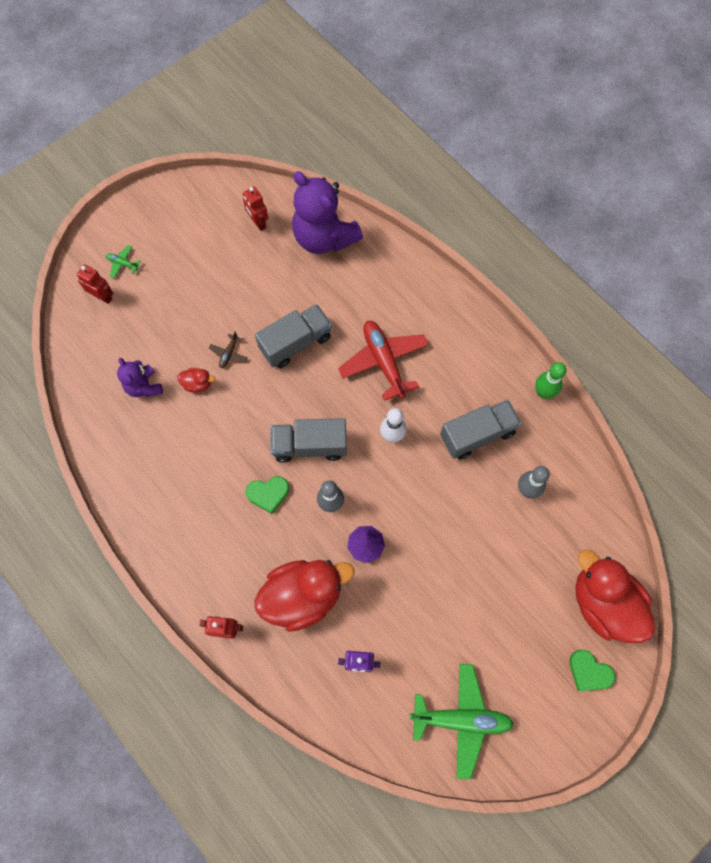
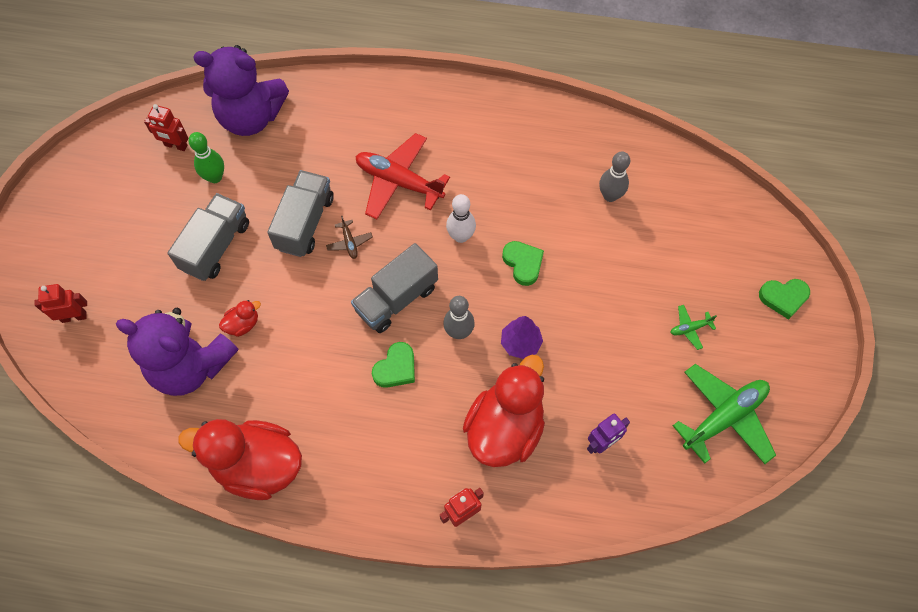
camera: 40 degrees left, 5 degrees down
green plane [106,245,141,278] -> green plane moved to [670,305,717,350]
purple teddy bear [117,358,163,397] -> purple teddy bear [116,308,238,396], size x1.89
brown plane [209,331,248,368] -> brown plane moved to [326,216,373,259]
grey truck [440,400,521,460] -> grey truck moved to [168,193,249,281]
green bowling pin [535,362,567,399] -> green bowling pin moved to [188,132,224,183]
red duck [575,550,655,643] -> red duck moved to [178,419,302,500]
none -> green heart [502,241,544,286]

